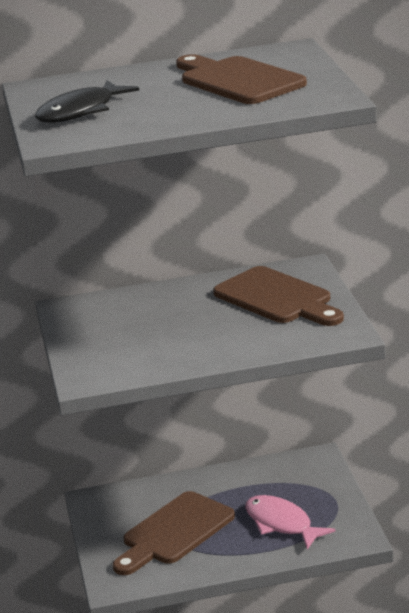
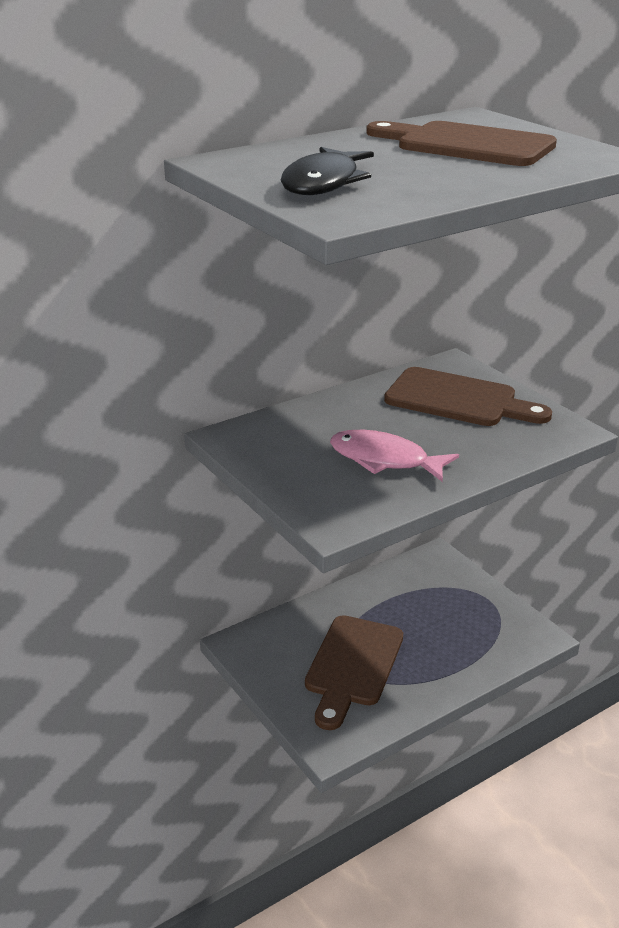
camera: 25 degrees left, 5 degrees up
pink fish [245,495,336,549] -> pink fish moved to [330,430,459,482]

